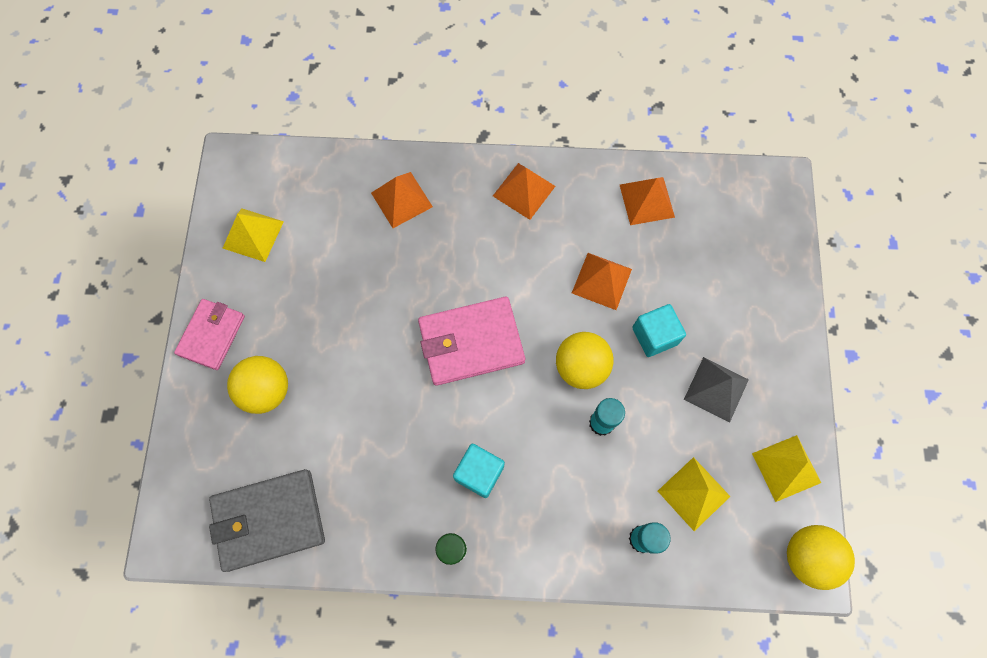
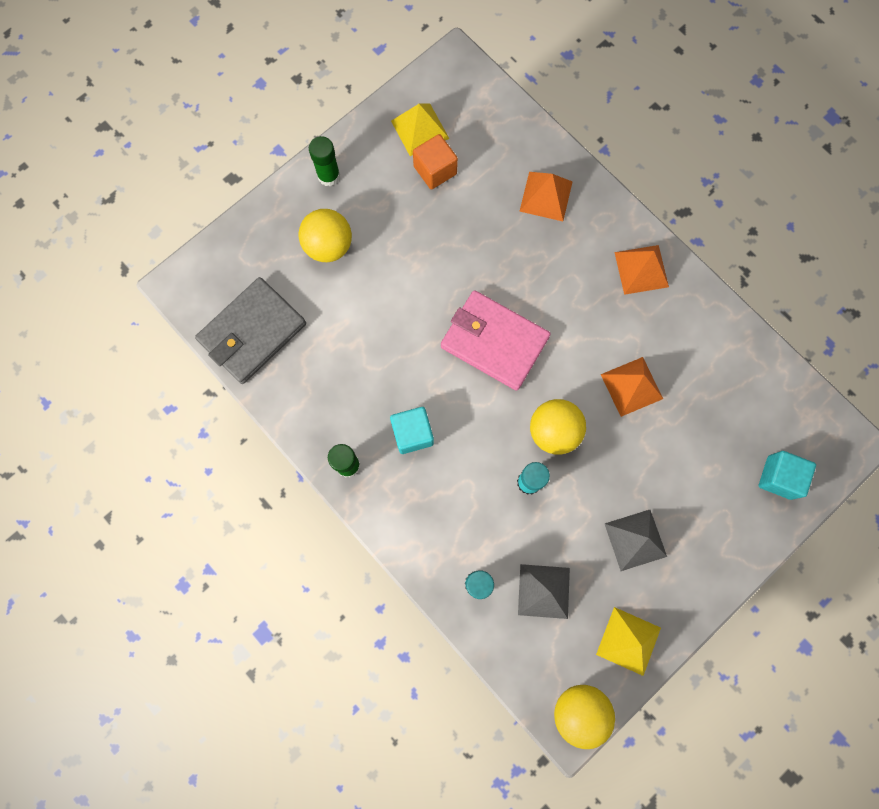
camera: 45 degrees right, 5 degrees up
pink wallet [174,299,245,370] -> green glue stick [309,136,340,186]
grey wallet [209,469,325,572] -> grey wallet turned 75 degrees counterclockwise [195,277,306,384]
orange pyramid [620,177,675,225] -> none
turquoise cube [632,304,686,357] -> turquoise cube moved to [759,451,816,500]
yellow pyramid [658,457,731,531] -> grey pyramid [518,564,570,619]
none -> orange cube [413,134,458,189]

